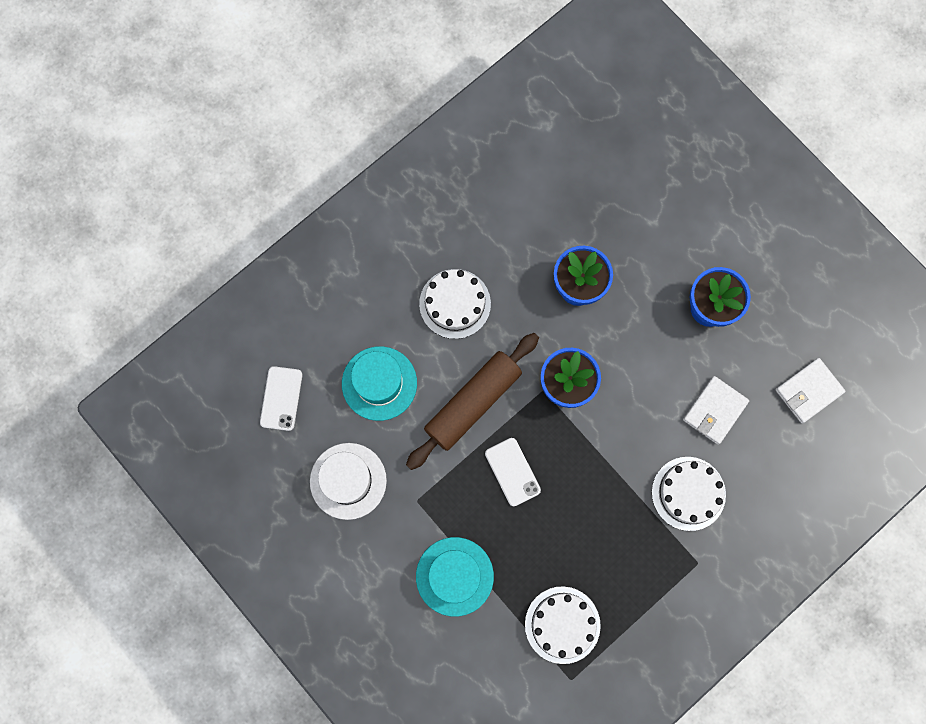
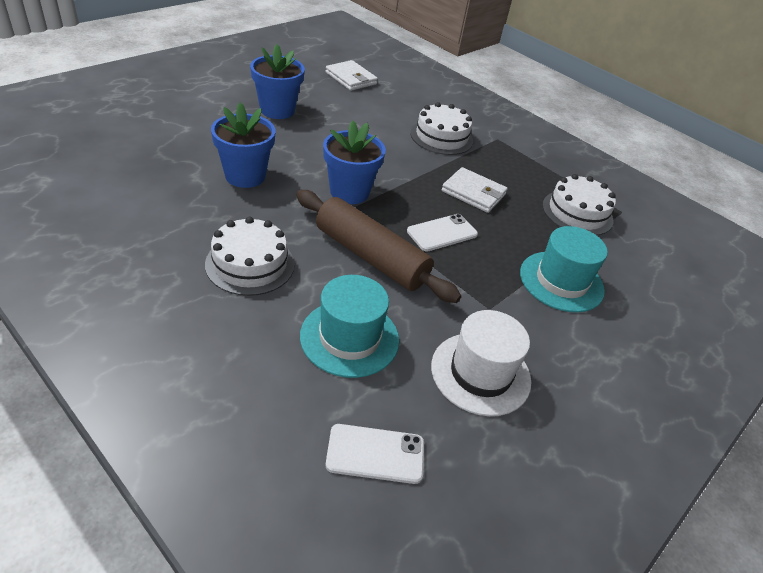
camera: 100 degrees left, 35 degrees down
white wallet [683,376,749,445] -> white wallet moved to [442,167,508,213]

